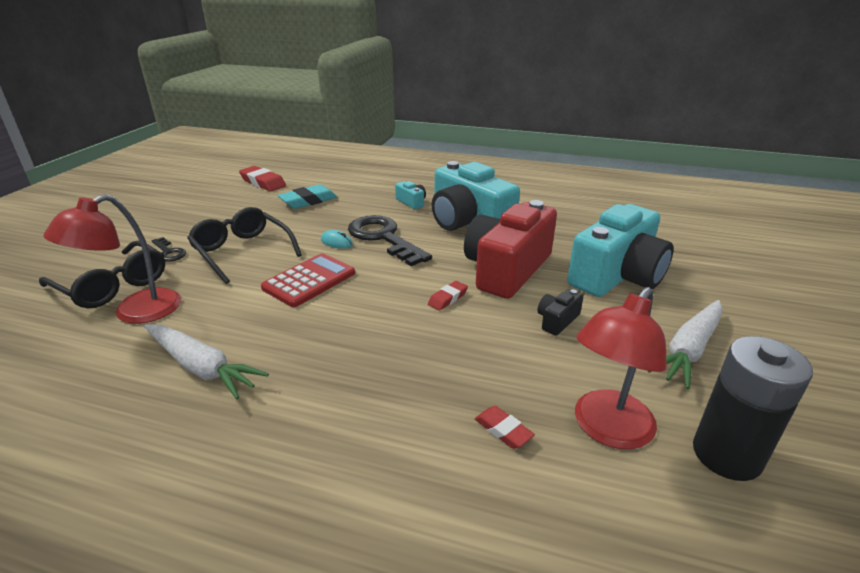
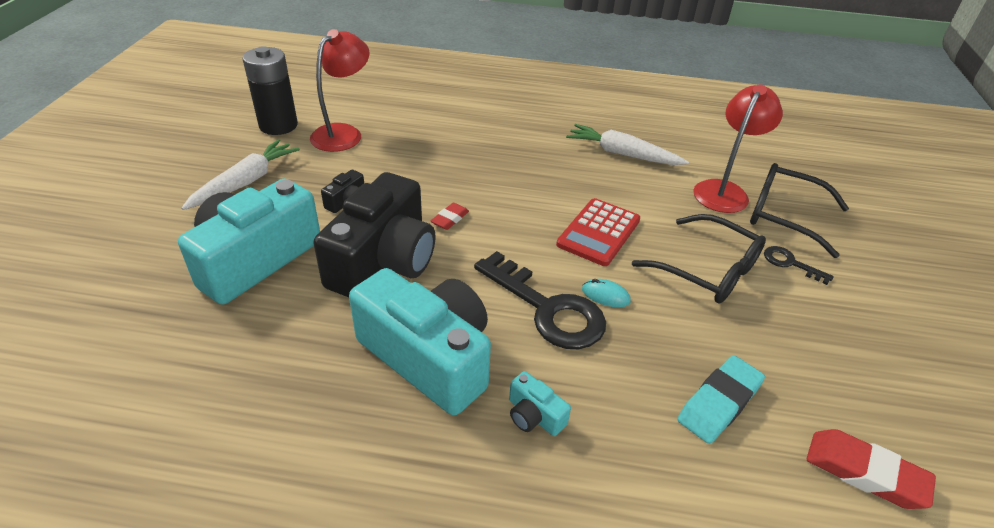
camera: 170 degrees right, 10 degrees up
red camera [464,200,557,299] -> black camera [313,172,436,297]
red eraser [475,406,535,449] -> none

